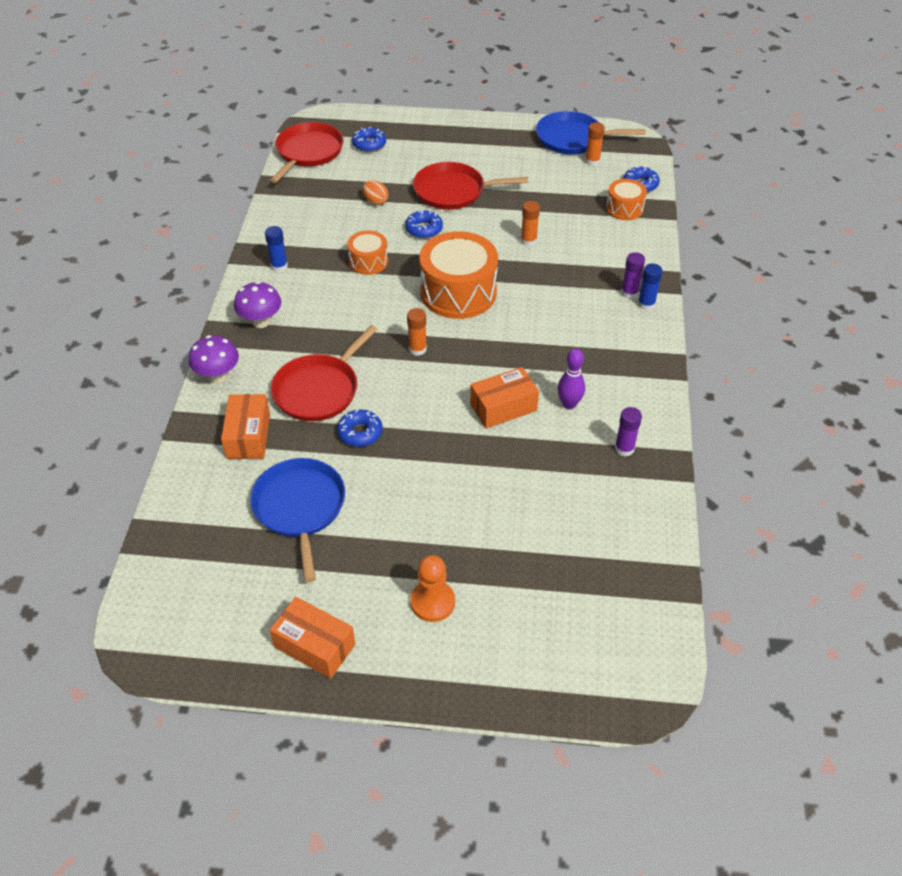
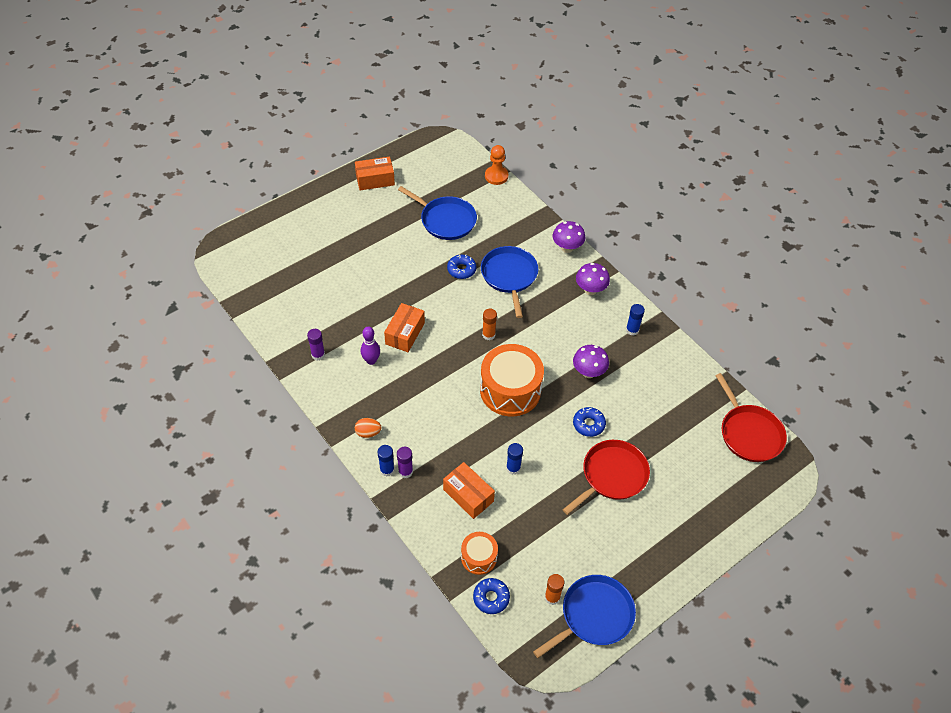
camera: 135 degrees right, 5 degrees up
orange box [221,394,270,459] -> orange box moved to [443,462,495,519]
red pan [271,325,378,421] -> blue pan [481,246,538,318]
orange drum [347,230,388,275] -> purple mushroom [573,345,609,378]
blue donut [352,127,386,152] -> none
orange egg [363,180,388,205] -> orange egg moved to [355,418,381,438]
orange pawn [410,555,455,622] -> orange pawn moved to [485,145,508,185]
orange glue stick [521,201,540,246] -> blue glue stick [506,443,523,475]

